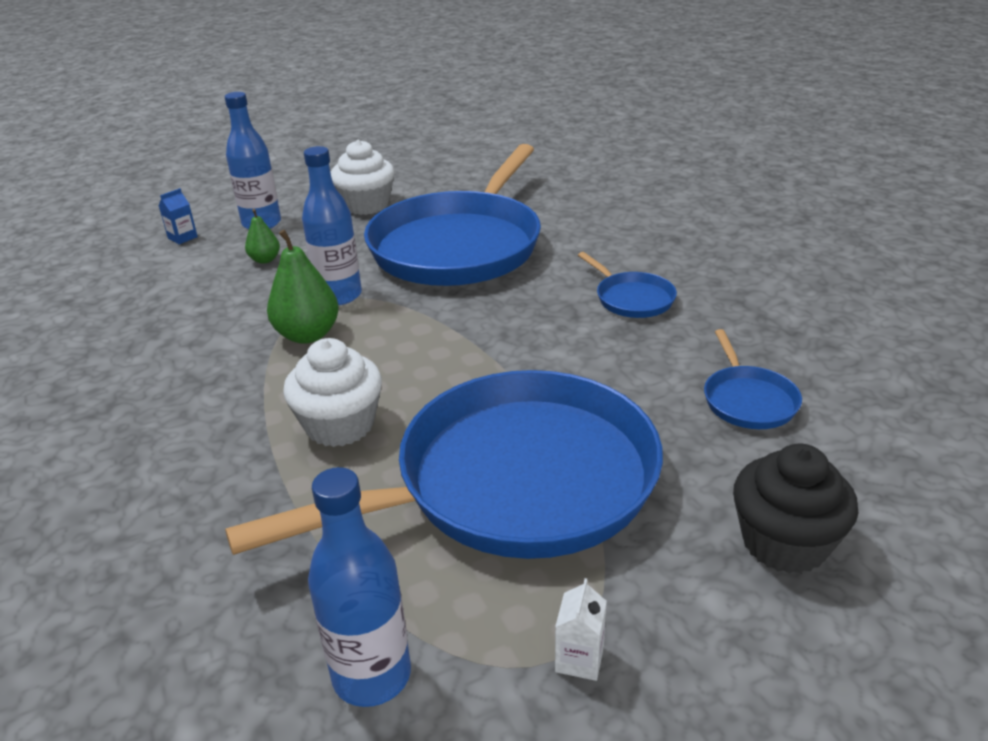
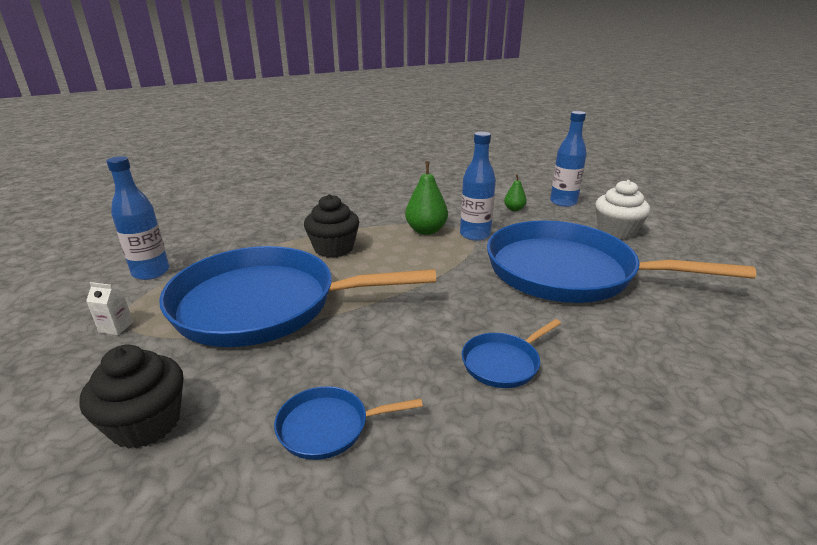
camera: 85 degrees right, 5 degrees down
blue carton [159,188,198,244] -> none
blue pan [225,370,663,559] -> blue pan turned 120 degrees clockwise [159,246,436,347]
white cupcake [283,338,382,447] -> black cupcake [304,194,359,258]

